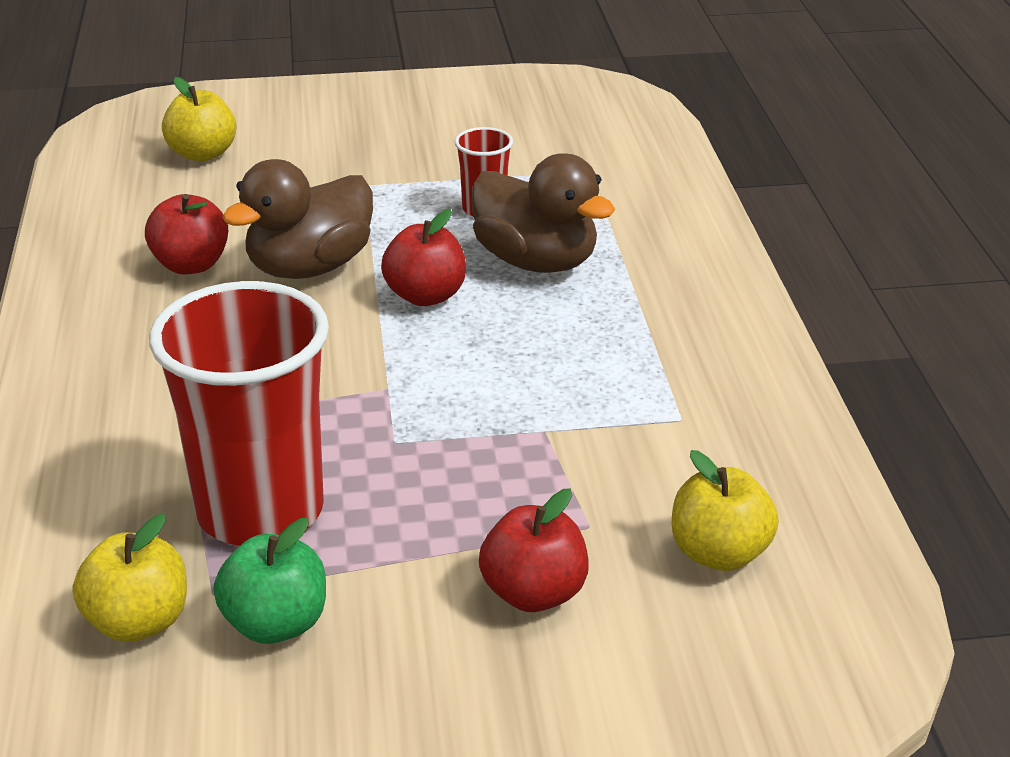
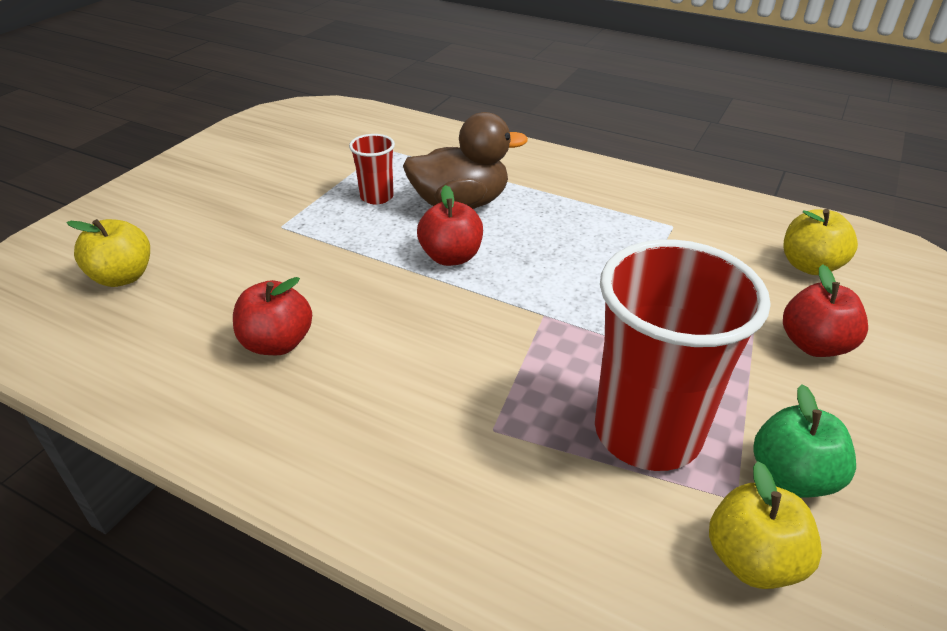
camera: 55 degrees left, 5 degrees up
brown duck [222,159,373,279] -> none

